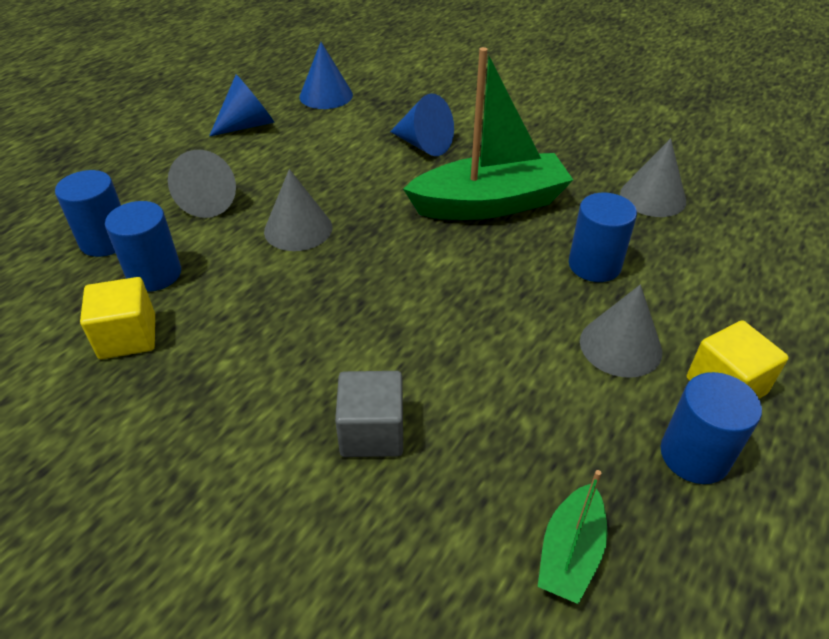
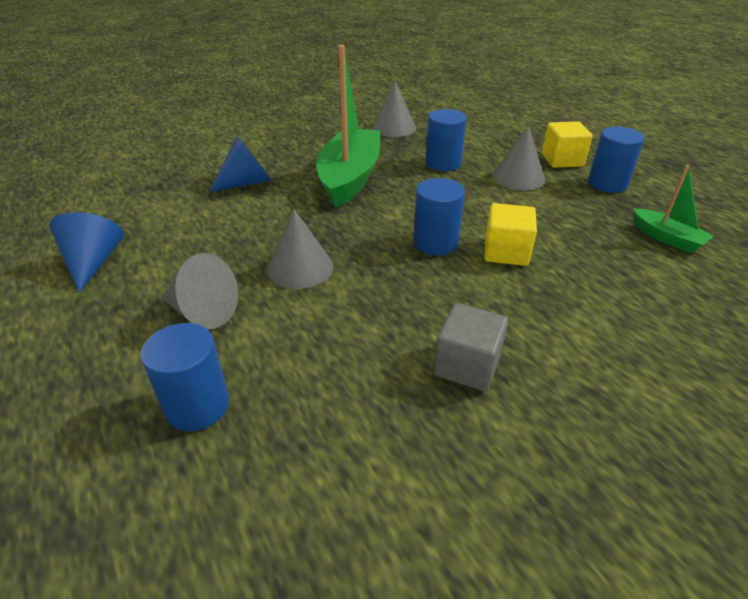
camera: 65 degrees left, 5 degrees down
yellow cube [80,277,155,359] -> yellow cube moved to [484,203,537,266]
blue cylinder [105,201,181,292] -> blue cylinder moved to [413,178,465,255]
blue cone [299,42,353,109] -> none
grey cube [335,371,403,457] -> grey cube moved to [434,303,508,391]

